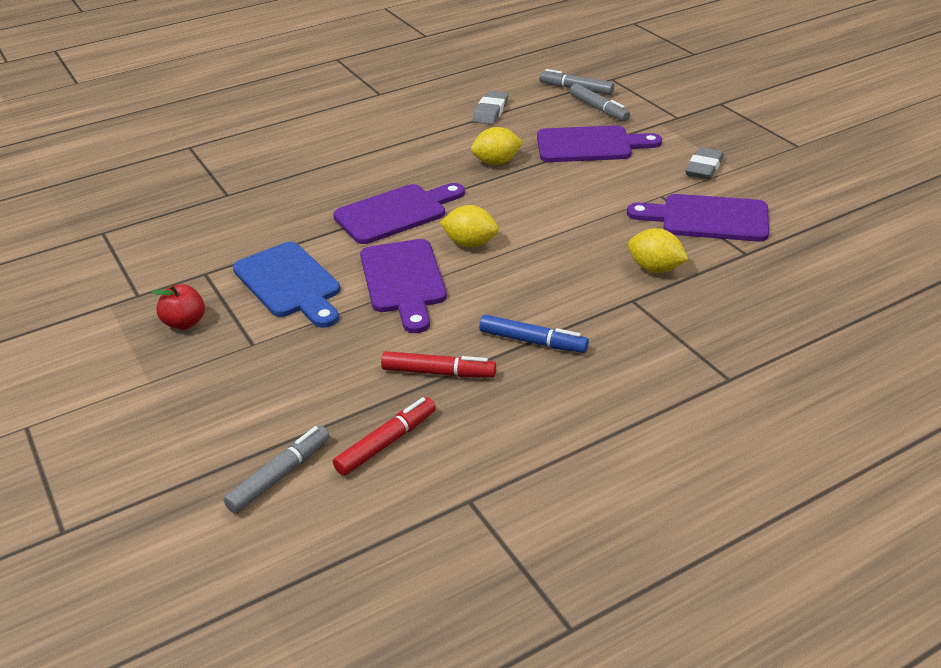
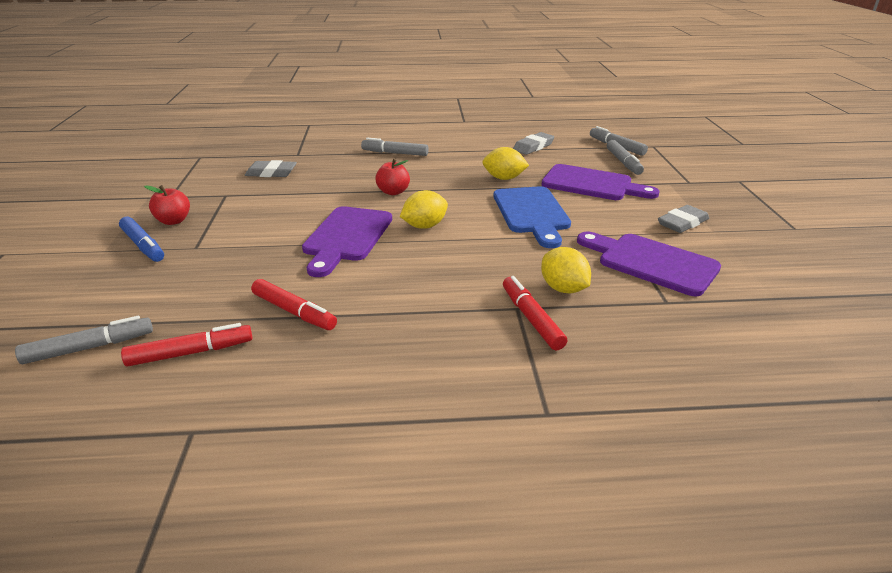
camera: 25 degrees right, 5 degrees down
blue cutting board [233,242,340,328] -> blue cutting board moved to [493,186,571,248]
purple cutting board [333,183,465,244] -> red apple [375,159,410,195]
yellow lemon [440,205,499,248] -> yellow lemon turned 75 degrees counterclockwise [400,190,448,229]
blue marker [479,315,589,353] -> blue marker moved to [119,216,164,262]
none -> grey eraser [245,160,297,177]
none -> grey marker [361,138,429,156]
none -> red marker [503,276,567,350]

